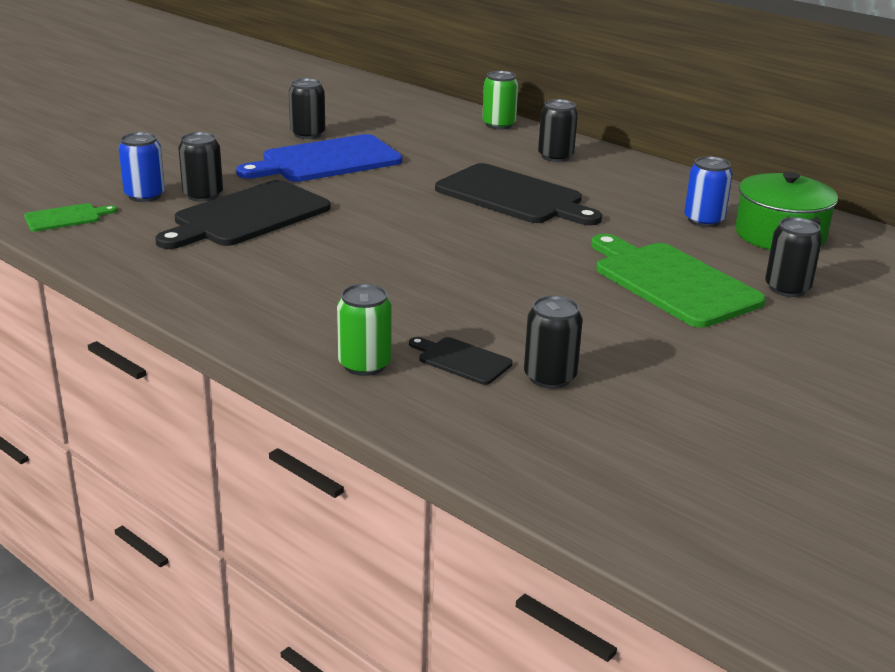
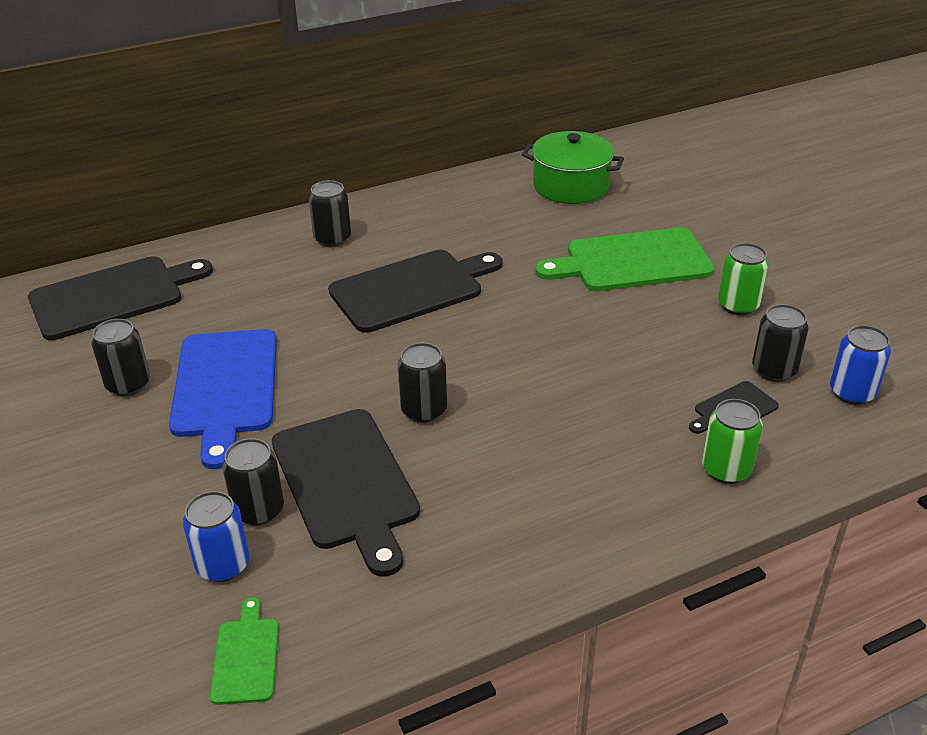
camera: 65 degrees left, 10 degrees up
green can [482,71,518,129] -> green can moved to [718,243,769,315]
blue can [684,156,733,227] -> blue can moved to [830,325,891,405]
black can [765,217,822,297] -> black can moved to [398,343,447,423]
none -> black cutting board [28,256,213,340]

